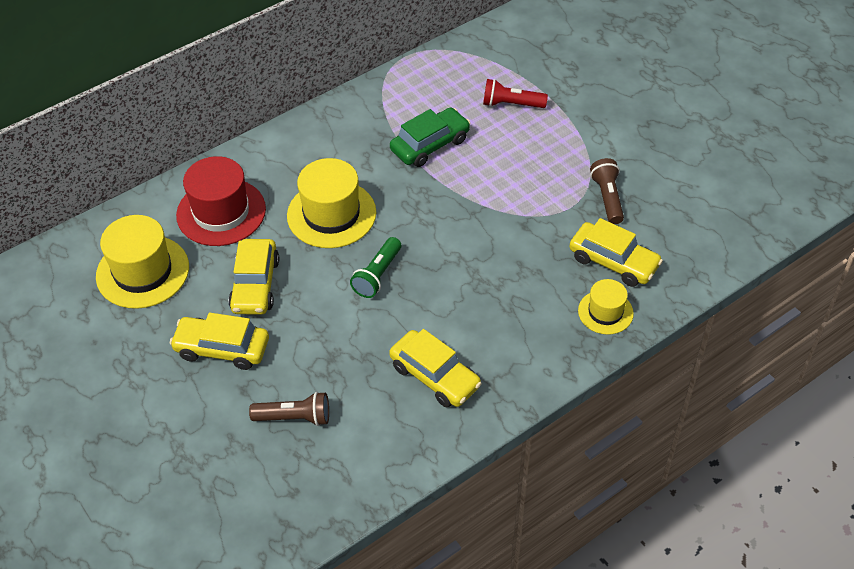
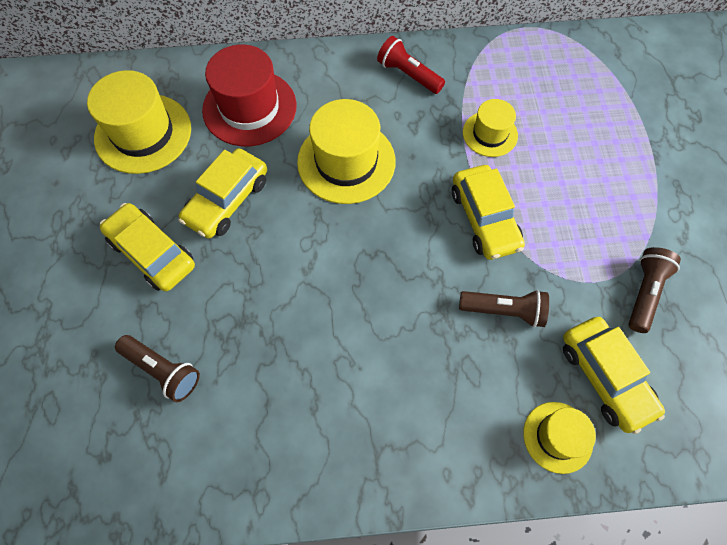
camera: 30 degrees right, 15 degrees up
green flashlight [350,237,401,298] -> none
yellow car [389,329,482,407] -> yellow car moved to [452,165,525,260]
green car [390,108,470,167] -> yellow hat [463,99,518,157]
red flashlight [483,79,548,108] -> red flashlight moved to [377,36,445,94]
none -> brown flashlight [459,290,549,328]

